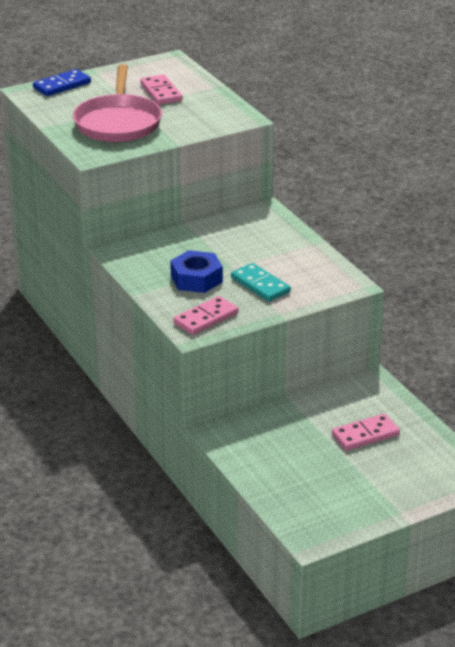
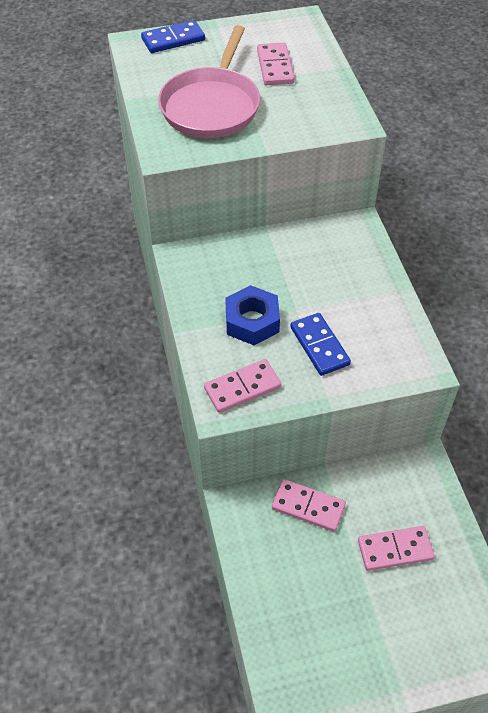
camera: 15 degrees right, 20 degrees up
turquoise domino [231,263,291,302] -> blue domino [290,313,351,376]
none -> pink domino [272,479,346,532]

